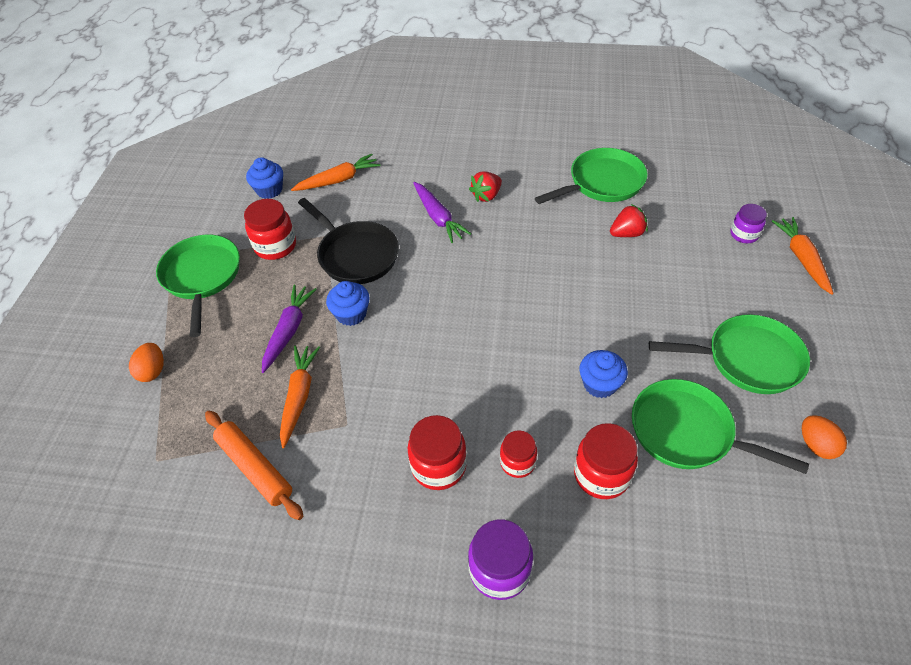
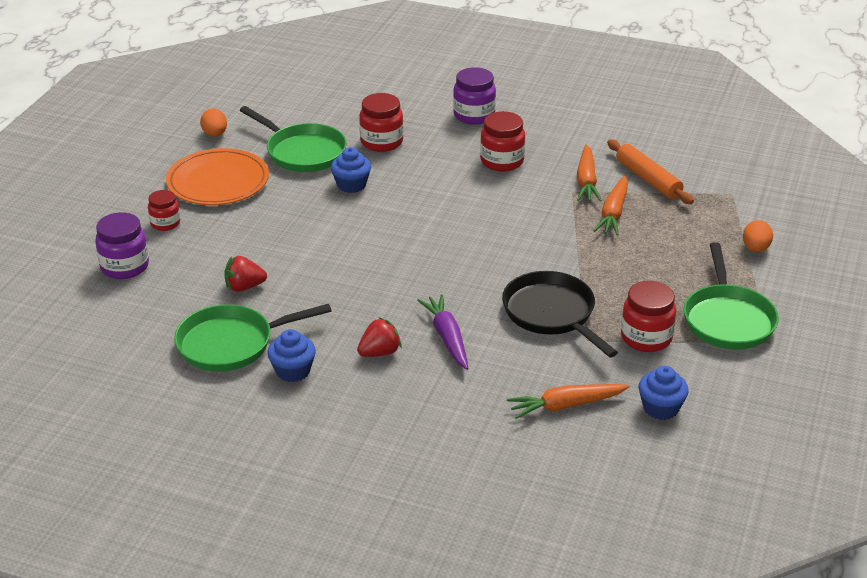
camera: 170 degrees left, 15 degrees down
purple carrot [262,285,317,373] -> none
blue cupcake [326,281,370,326] -> blue cupcake moved to [267,329,316,382]
red jar [500,430,537,478] -> red jar moved to [148,190,180,231]
green pan [649,314,810,394] -> orange plate [166,148,269,205]
purple jar [730,204,767,243] -> purple jar [95,212,149,279], size x1.55
orange carrot [772,217,833,295] -> orange carrot moved to [577,144,602,201]

